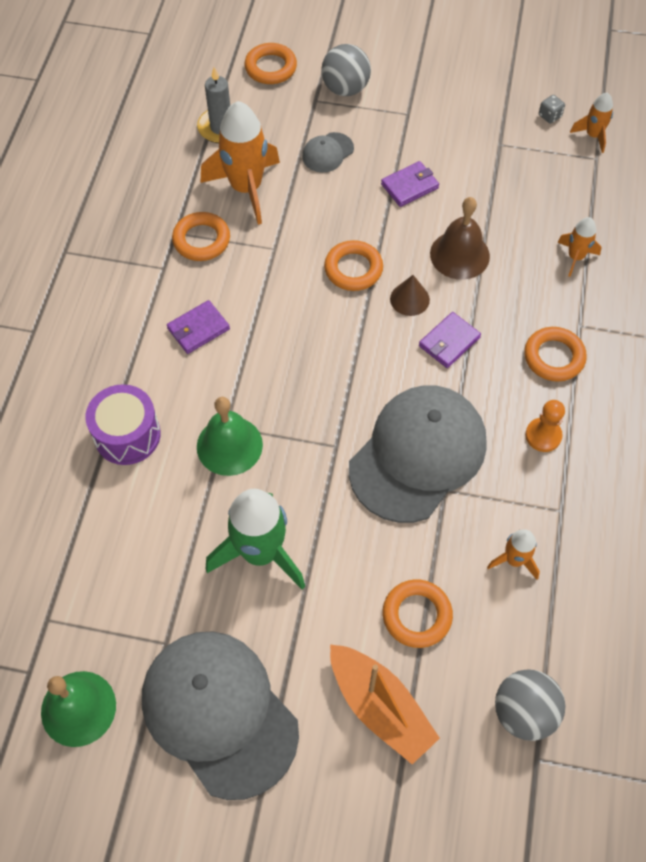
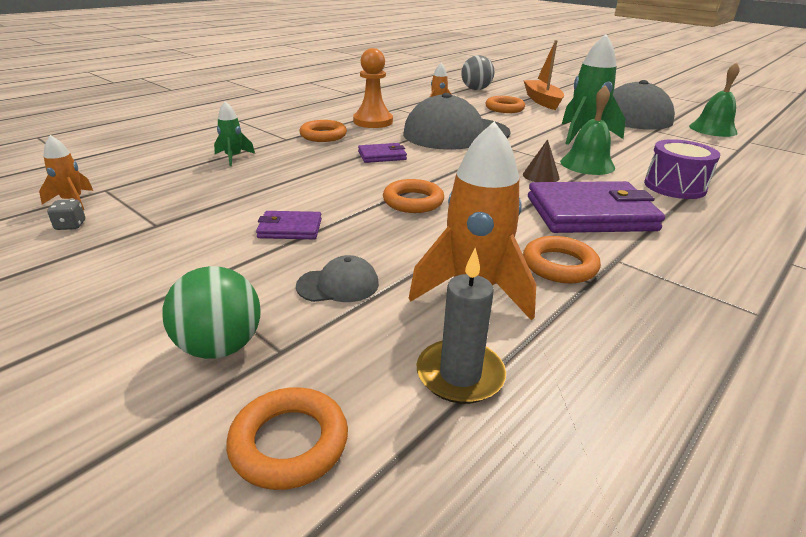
camera: 150 degrees left, 30 degrees down
purple wallet [167,300,230,354] -> purple wallet [528,181,665,233], size x2.05
grey ball [321,44,371,96] -> green ball [162,266,260,359]
brown cone [390,275,430,316] -> brown cone moved to [523,139,560,182]
brown bell [430,197,490,280] -> none
orange pawn [525,400,565,452] -> orange pawn [353,48,393,128], size x1.62
orange rocket [557,217,602,277] -> green rocket [214,101,255,166]

